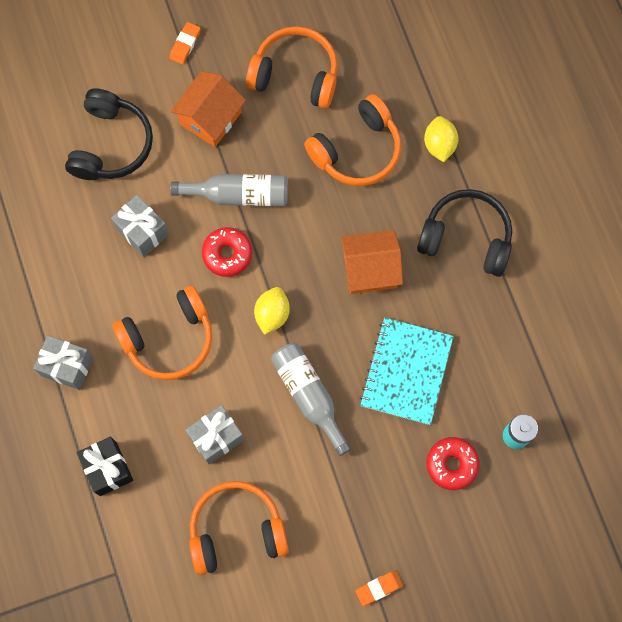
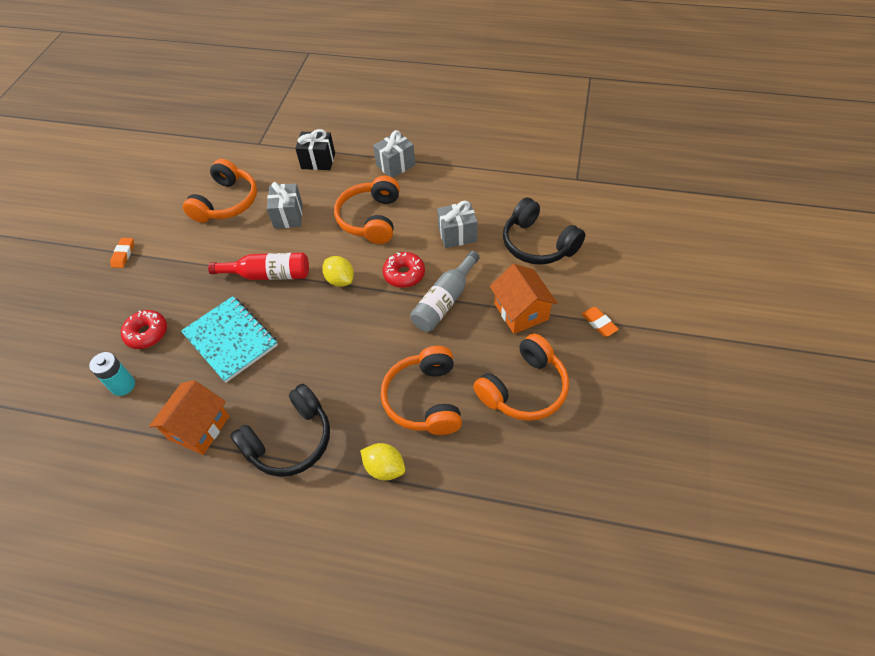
camera: 125 degrees right, 20 degrees down
grey bottle [271,343,351,456] -> red bottle [208,253,309,280]
orange house [341,230,403,294] -> orange house moved to [149,380,229,455]

